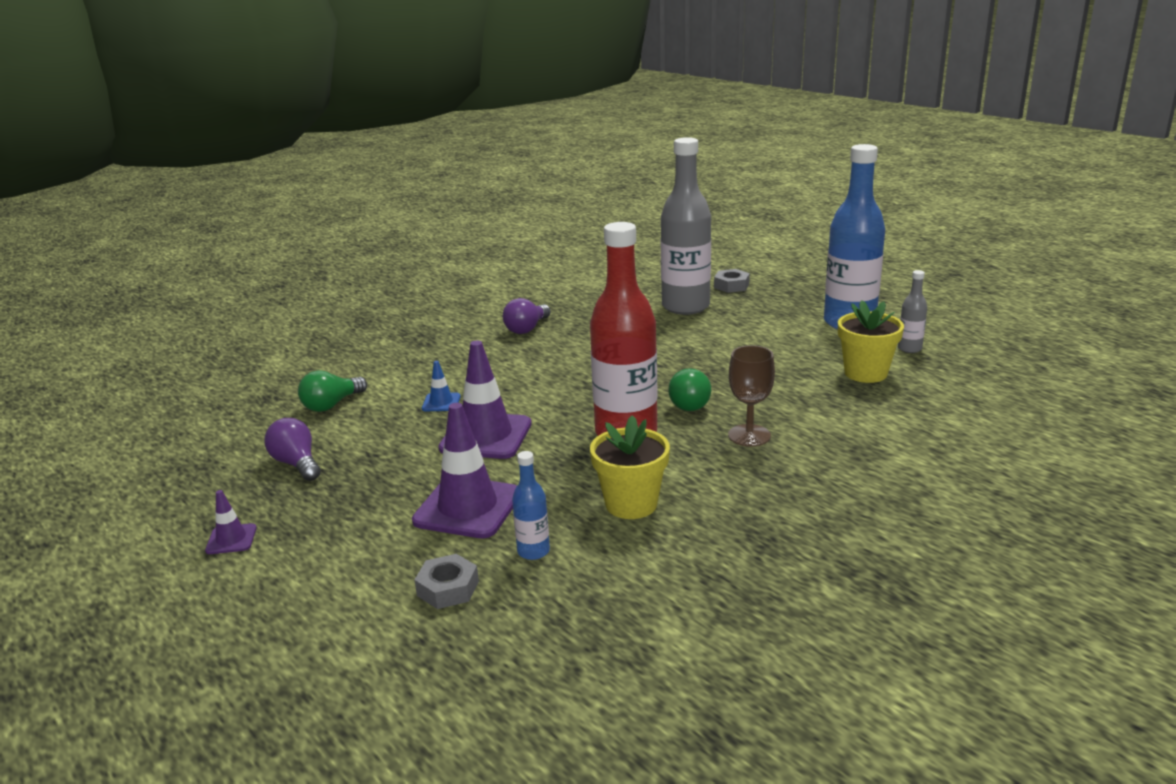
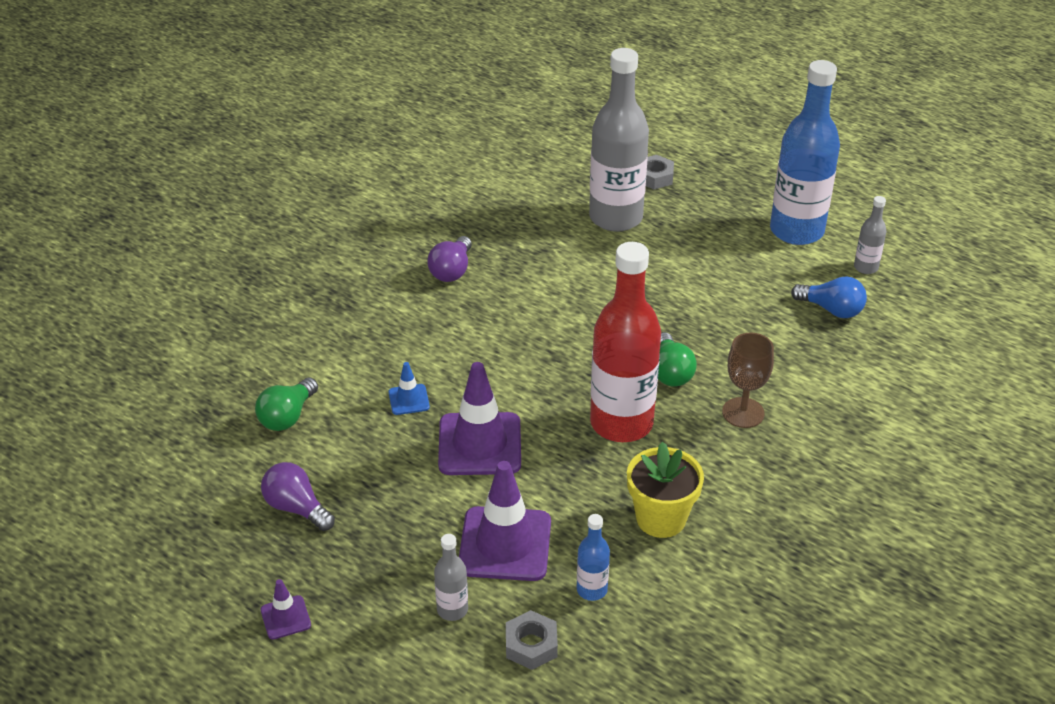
camera: 15 degrees left, 15 degrees up
yellow flower pot [838,300,904,383] -> blue light bulb [791,277,867,318]
none -> grey bottle [434,534,468,621]

